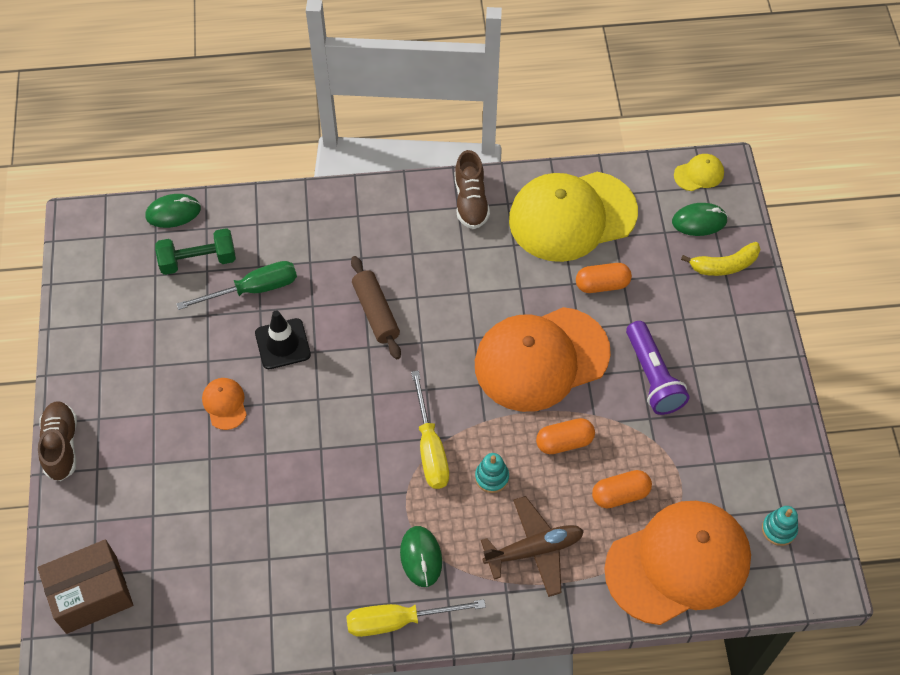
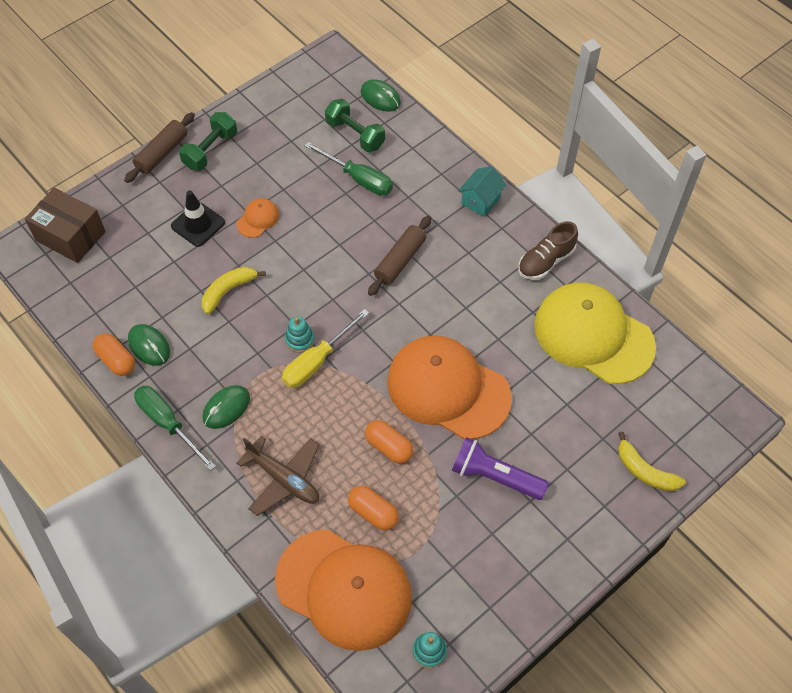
camera: 55 degrees right, 0 degrees up
brown shoe [38,401,77,481] -> brown rolling pin [124,112,195,183]
black traffic cone [255,310,311,369] -> black traffic cone moved to [171,190,225,247]
yellow screwdriver [346,599,486,637] -> green screwdriver [134,386,216,471]
turquoise stacking toy [475,453,509,493] -> turquoise stacking toy moved to [285,316,315,353]
orange capsule [576,263,632,293] -> orange capsule moved to [92,333,135,376]
purple flashlight [626,321,689,415] -> purple flashlight turned 75 degrees clockwise [452,437,549,500]
green mouse [672,203,728,236] -> green mouse moved to [128,324,170,366]
yellow cap [674,154,724,191] -> none
none -> green dumbbell [179,112,237,171]
none -> yellow banana [202,267,266,314]
none -> turquoise house [458,166,506,217]

